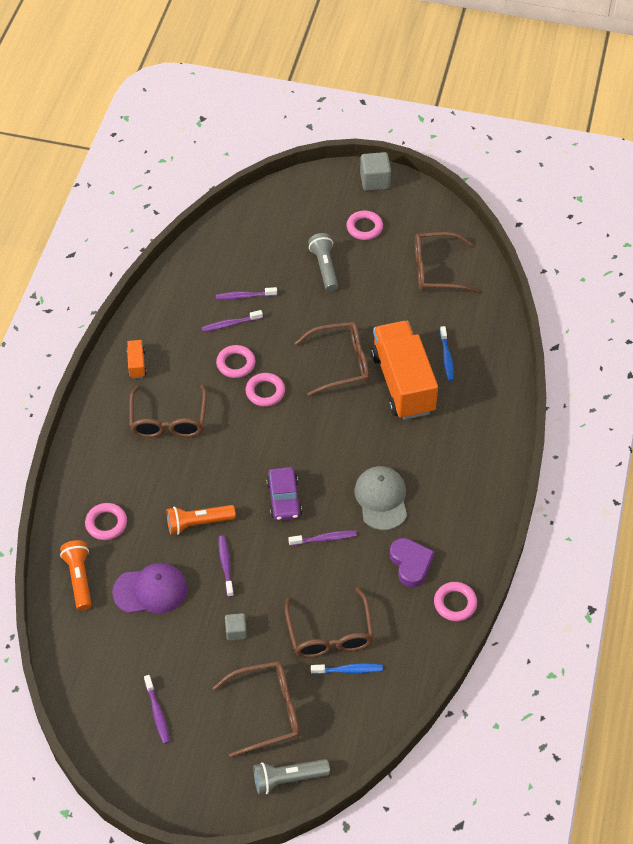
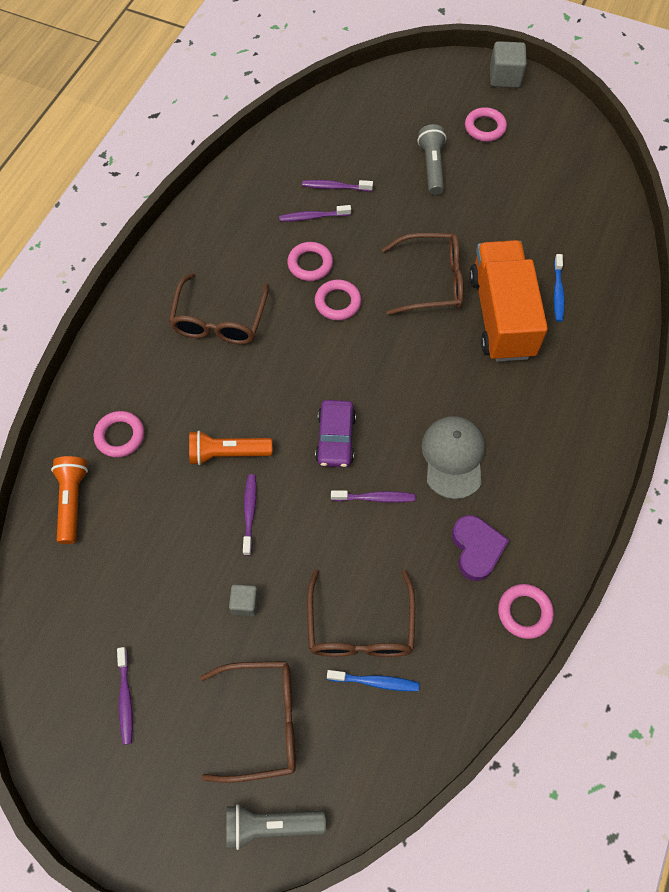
camera: 10 degrees right, 10 degrees up
purple cap [112,563,187,613] -> none
orange truck [127,340,146,378] -> none
brown glasses [415,232,480,293] -> none

